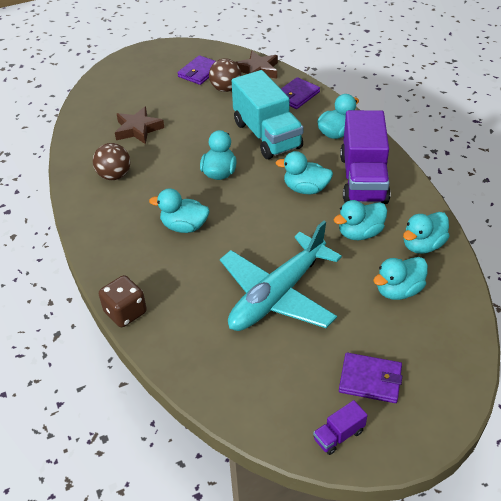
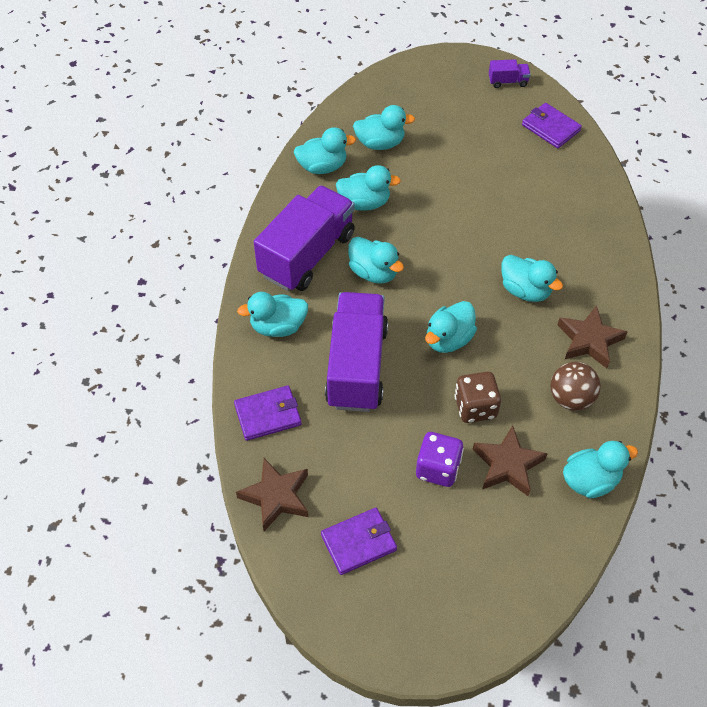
camera: 150 degrees left, 10 degrees up
brown dice [99,275,147,327] -> brown dice moved to [454,372,501,423]
brown ball [209,58,241,92] -> none
turquoise plane [220,220,342,331] -> none
turquoise truck [232,70,304,159] -> purple truck [325,292,388,412]
purple wallet [339,352,402,403] -> purple wallet moved to [522,103,582,148]
none -> purple dice [416,432,464,487]
none -> brown star [558,305,627,368]
none -> turquoise duck [563,441,638,498]

